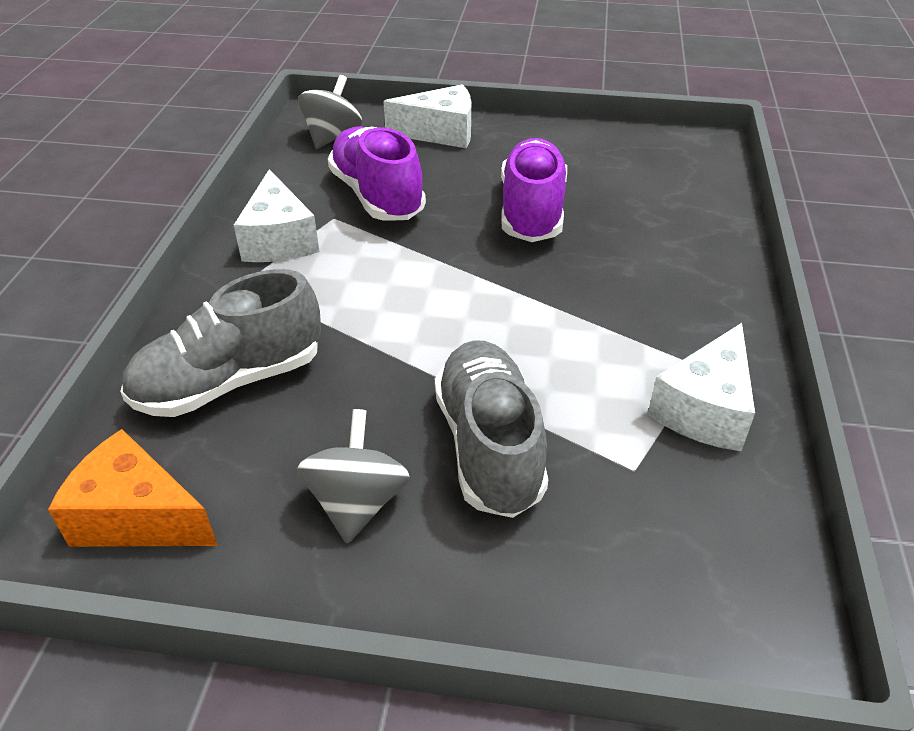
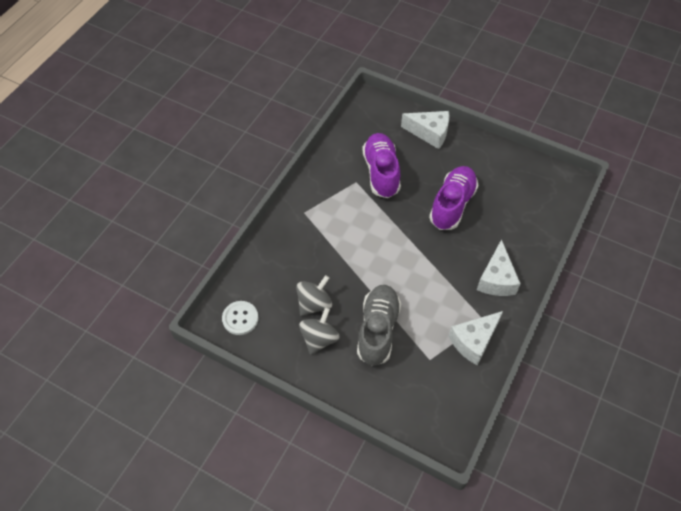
camera: 20 degrees right, 15 degrees up
orange cheese [48,429,218,547] -> white button [222,301,258,335]
grey shoe [120,269,321,417] -> none
white cheese [234,169,319,262] -> white cheese moved to [477,239,521,296]
grey spinning top [298,75,362,149] -> grey spinning top moved to [296,275,332,316]

